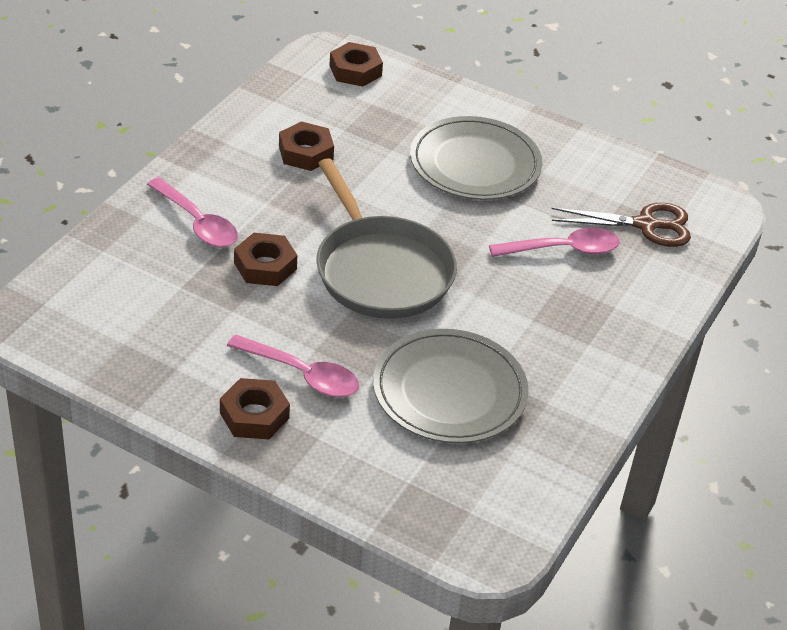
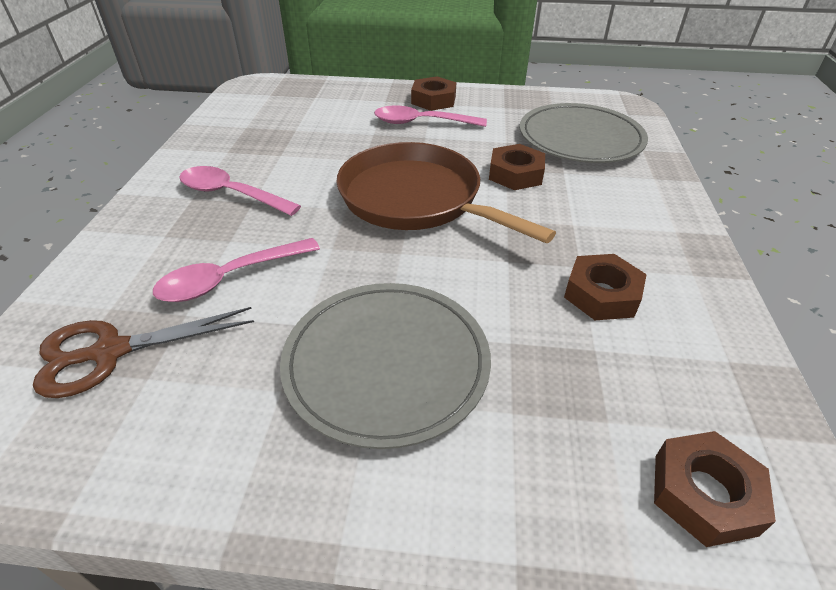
camera: 160 degrees right, 0 degrees up
pink spoon [147,177,238,247] -> pink spoon moved to [179,166,301,216]
grey pan [316,158,457,319] -> brown pan [336,142,556,243]
grey plate [373,329,529,443] -> grey plate moved to [519,103,648,163]

